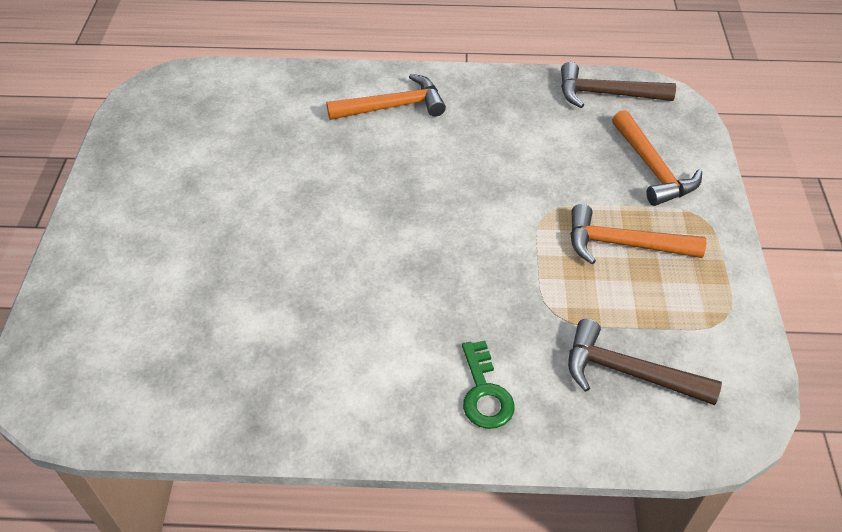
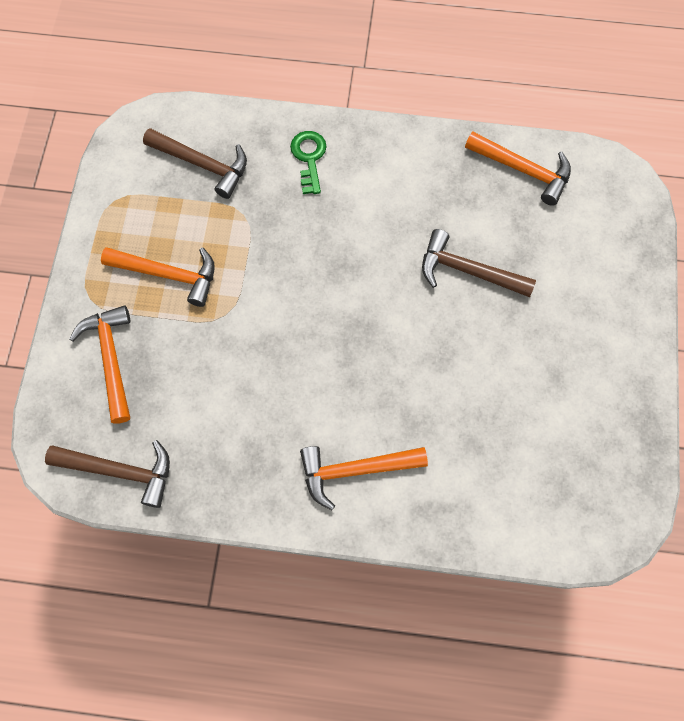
camera: 175 degrees left, 20 degrees up
none -> brown hammer [422,229,536,297]
none -> orange hammer [465,132,571,206]

